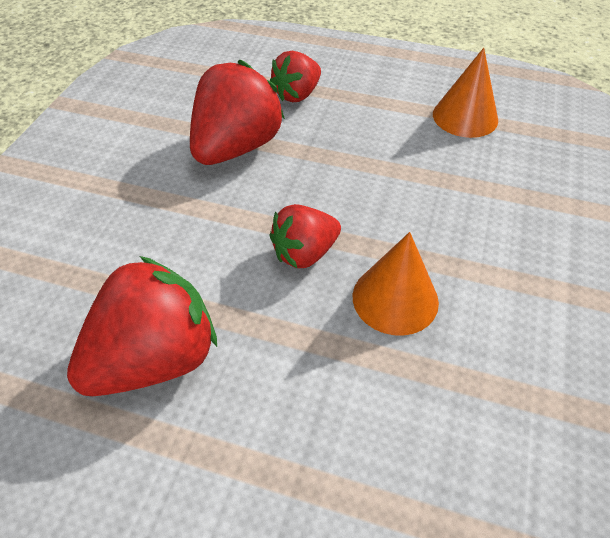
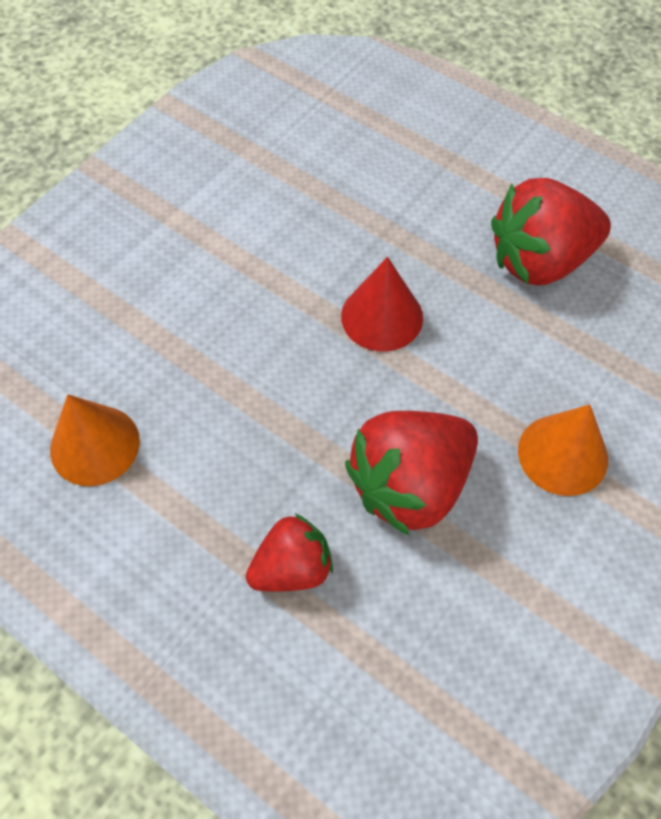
camera: 160 degrees left, 10 degrees up
red strawberry [269,204,341,268] -> red cone [341,257,423,351]
orange cone [353,232,439,336] -> orange cone moved to [518,405,608,496]

